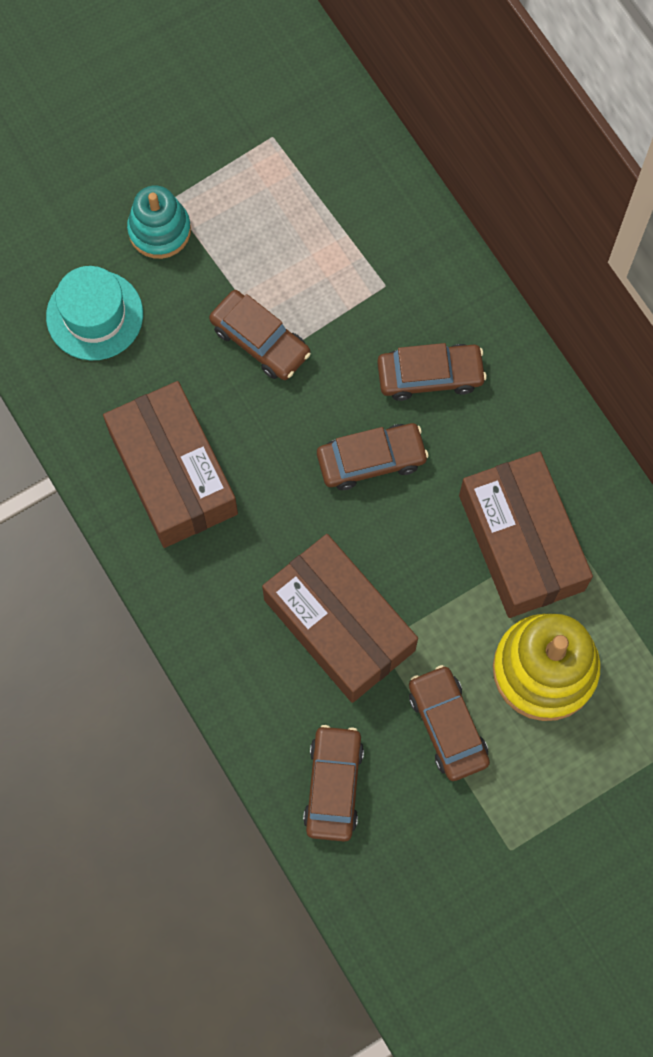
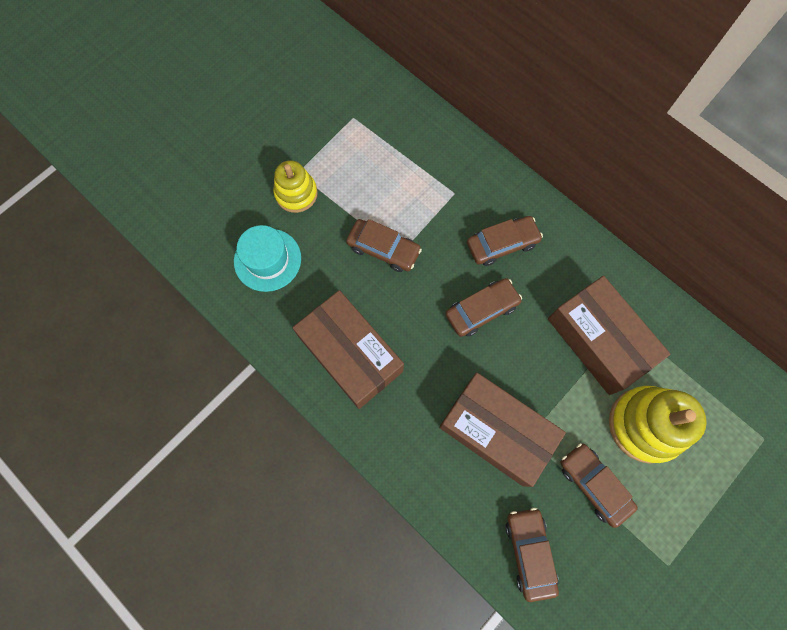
camera: 15 degrees left, 0 degrees up
turquoise stacking toy [127,185,191,259] -> yellow stacking toy [273,160,318,213]

